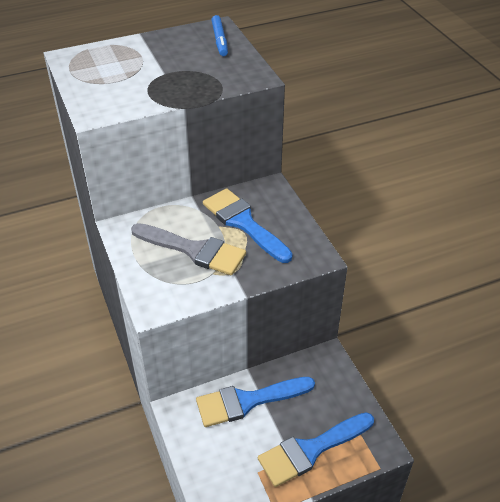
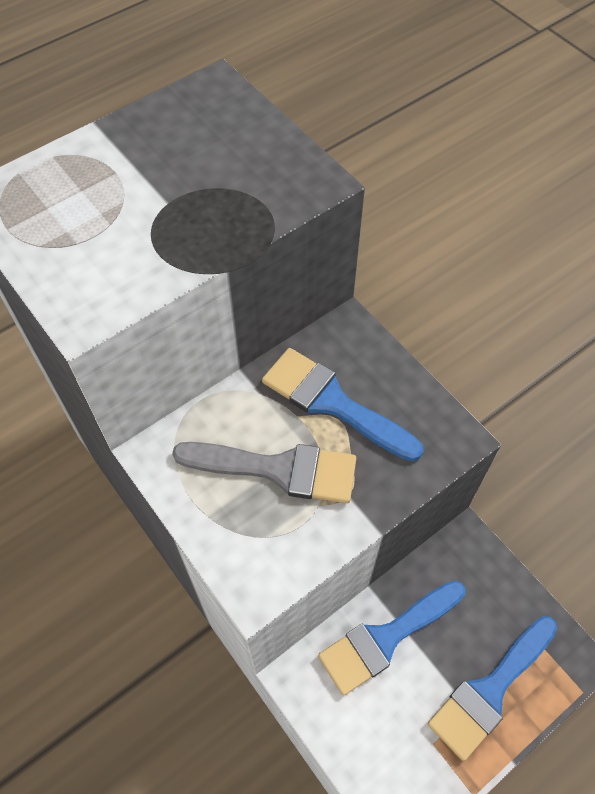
camera: 15 degrees left, 15 degrees up
blue marker [212,15,228,56] -> none

